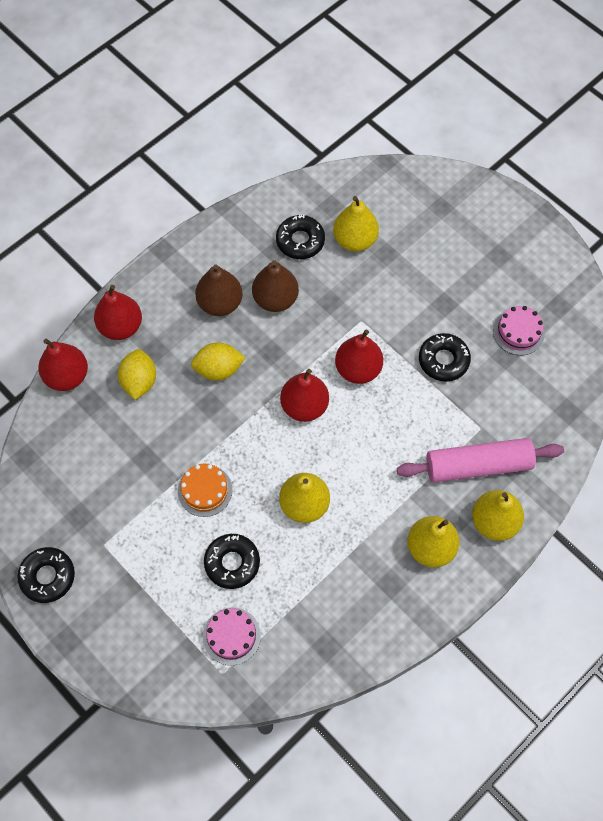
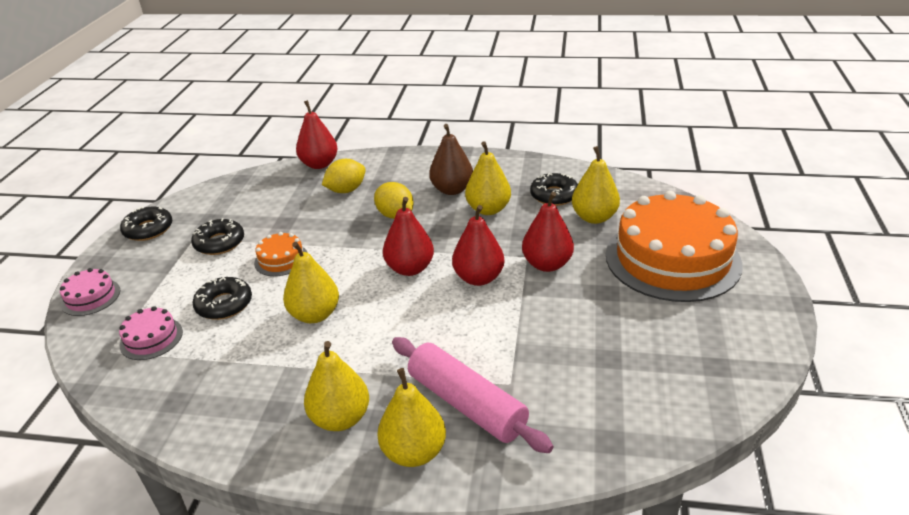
camera: 55 degrees right, 30 degrees down
red pear [94,285,142,340] -> red pear moved to [522,192,574,272]
brown pear [252,260,299,312] -> yellow pear [465,141,511,215]
black donut [419,333,471,382] -> black donut moved to [191,218,244,255]
pink cake [493,306,545,355] -> pink cake moved to [60,268,120,316]
none -> orange cake [606,191,743,302]

